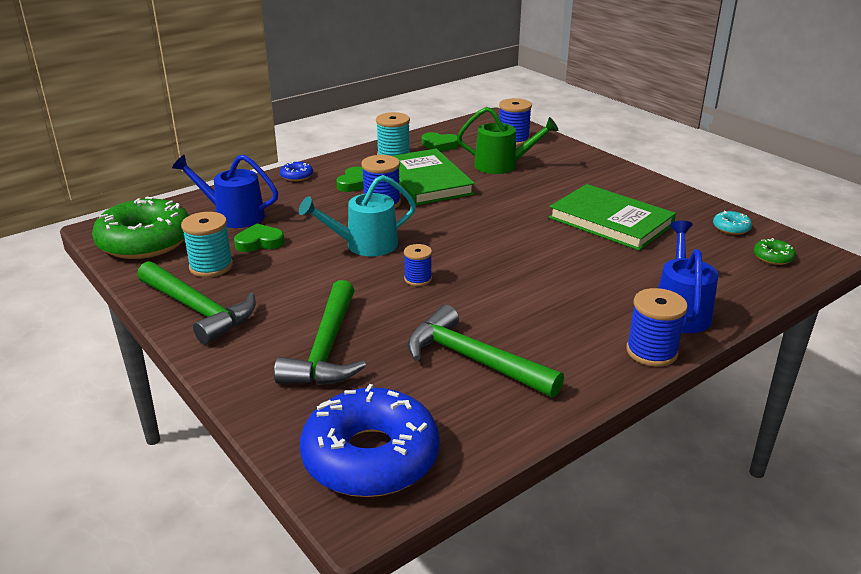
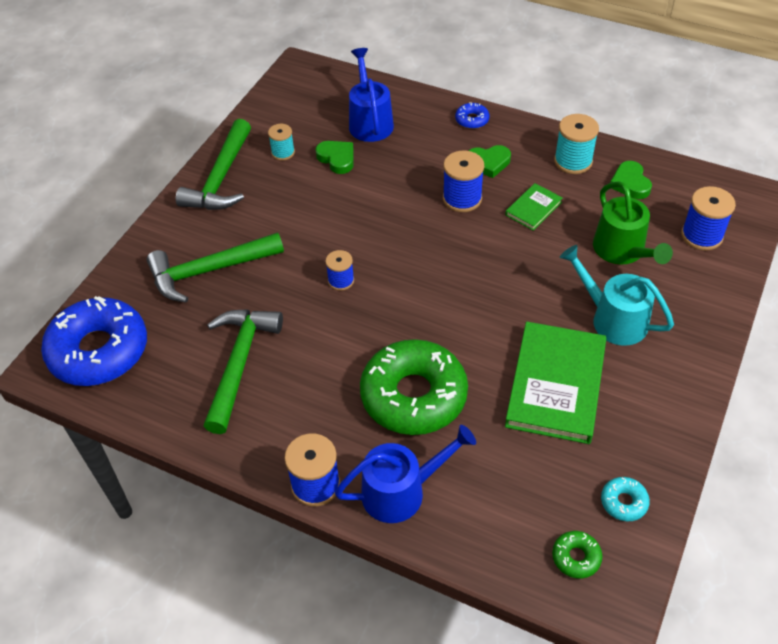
camera: 65 degrees right, 20 degrees up
green donut [92,197,189,259] -> green donut moved to [360,339,468,435]
turquoise spool [181,212,233,277] -> turquoise spool [268,124,295,160], size x0.63
turquoise watering can [299,175,416,256] -> turquoise watering can moved to [560,245,674,346]
green book [393,149,475,205] -> green book [505,183,563,231], size x0.48

